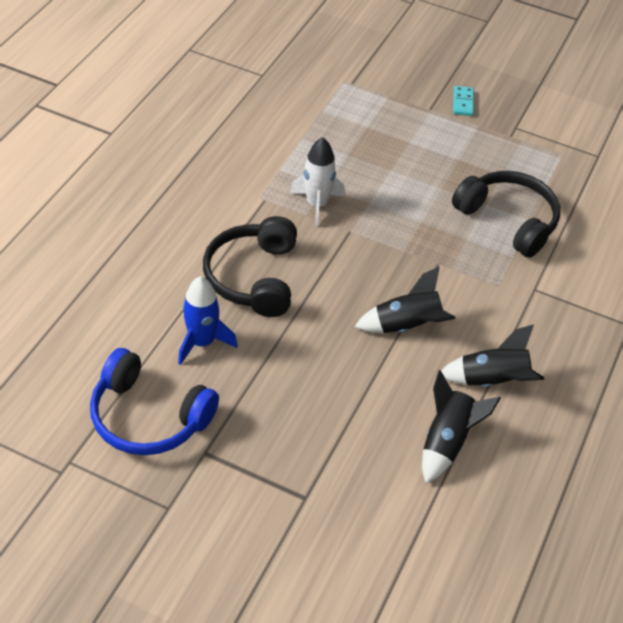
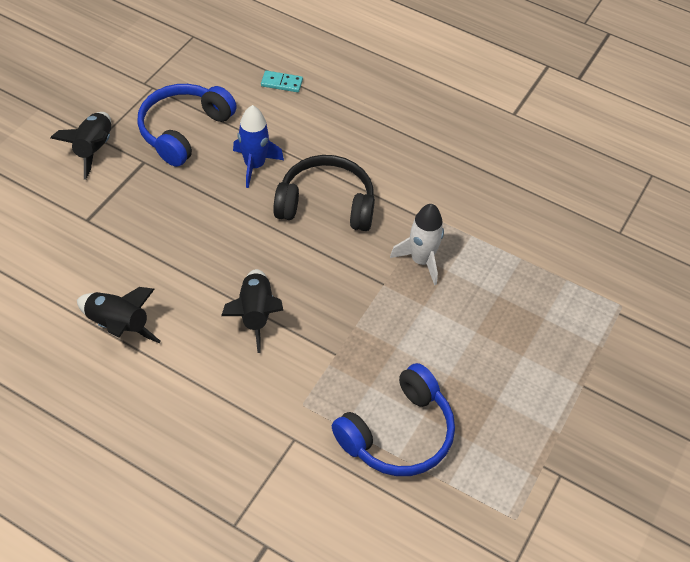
camera: 95 degrees right, 5 degrees up
black rocket [441,324,544,387] -> black rocket moved to [51,112,111,180]
black headphones [452,171,560,258] -> blue headphones [332,363,455,476]
turquoise domino [453,86,474,116] -> turquoise domino moved to [261,70,303,92]

